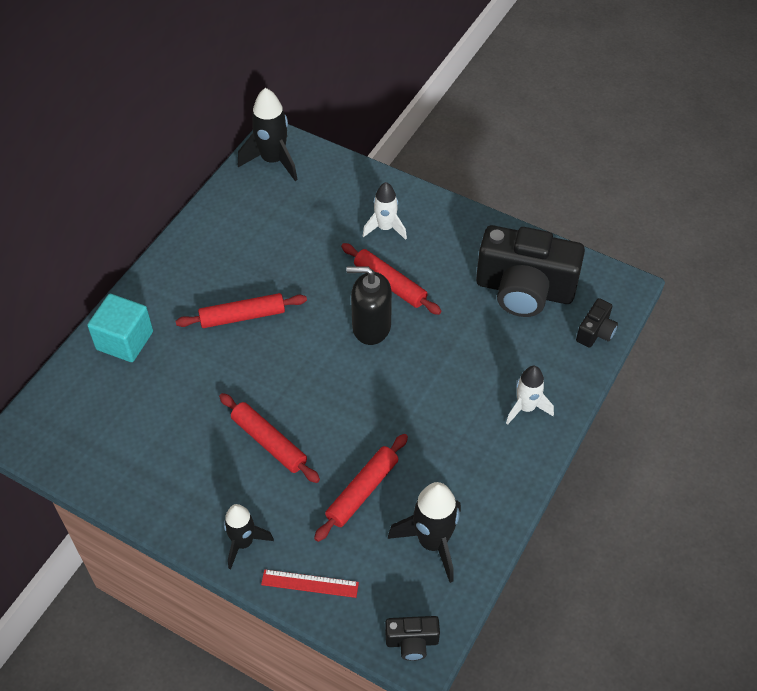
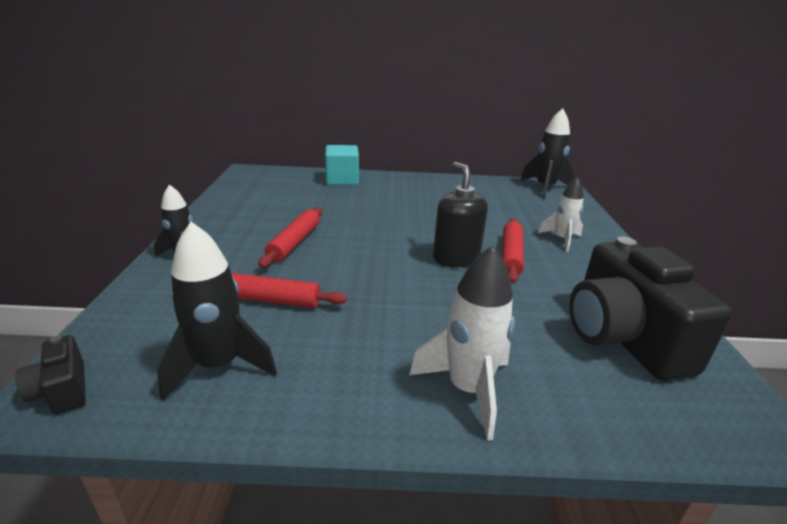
camera: 60 degrees right, 25 degrees down
red rolling pin [176,293,307,328] -> none
red ruler [261,569,359,598] -> none
white rocket [506,366,554,425] -> white rocket [409,245,515,441], size x1.51
black camera [576,298,618,348] -> none

